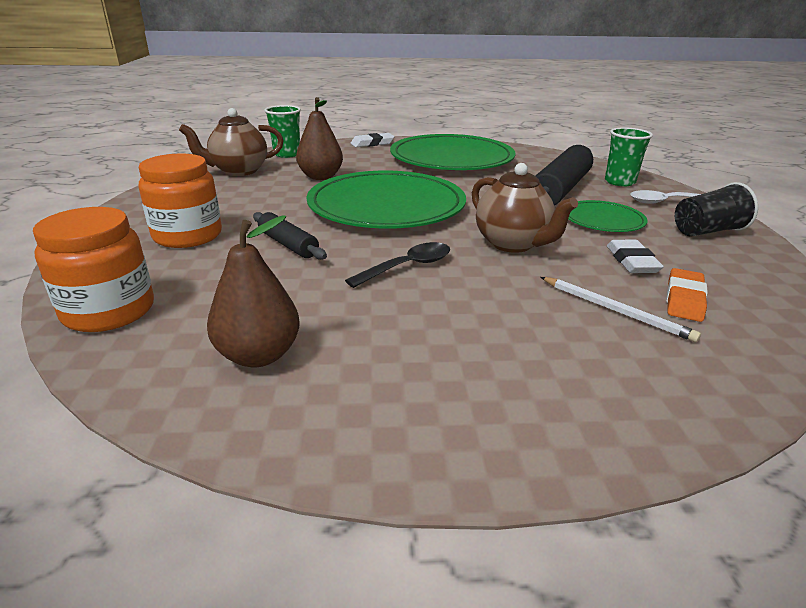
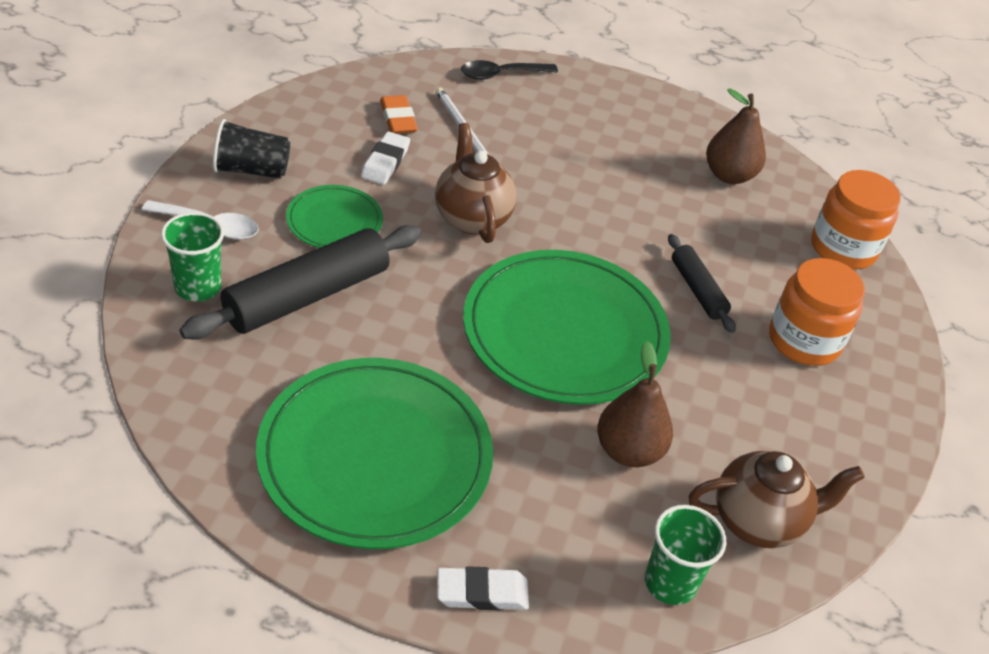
camera: 165 degrees left, 15 degrees up
black spoon [345,242,450,288] -> black spoon moved to [461,60,558,80]
orange eraser [666,268,708,322] -> orange eraser turned 60 degrees counterclockwise [380,95,418,134]

